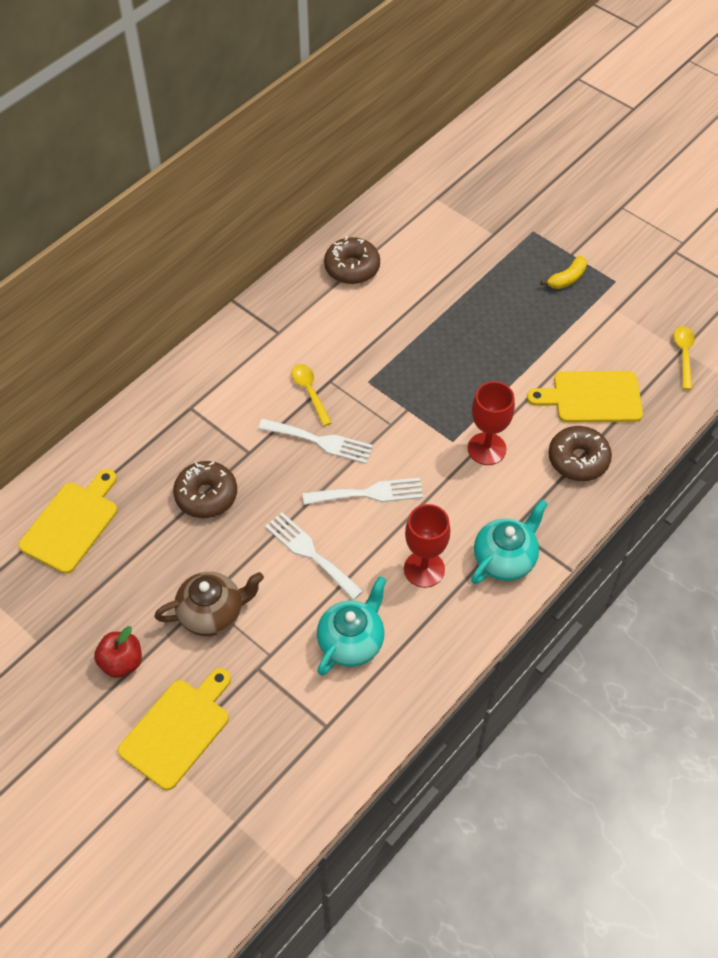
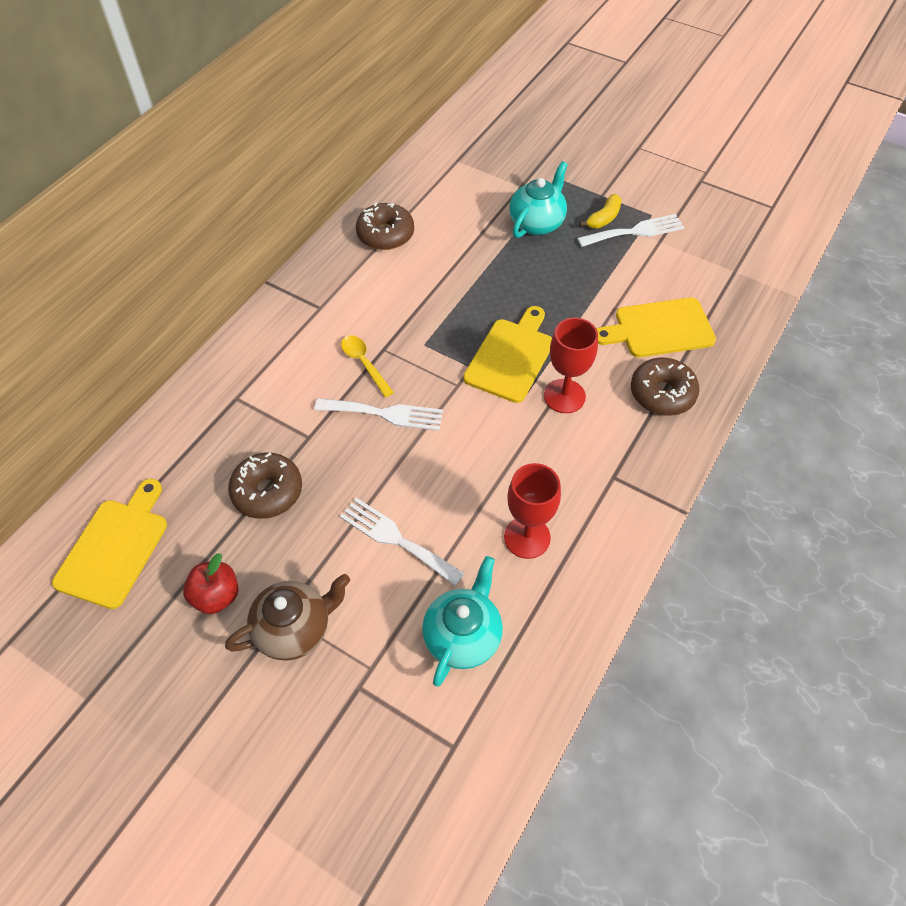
camera: 10 degrees left, 0 degrees up
red apple [94,626,142,678] -> red apple moved to [183,553,238,614]
yellow cutting board [118,668,231,790] -> yellow cutting board moved to [463,306,552,403]
white fork [303,478,423,505] -> white fork moved to [577,214,685,247]
turquoise teapot [471,499,548,584] -> turquoise teapot moved to [509,161,568,238]
yellow spoon [673,326,695,390] -> none

